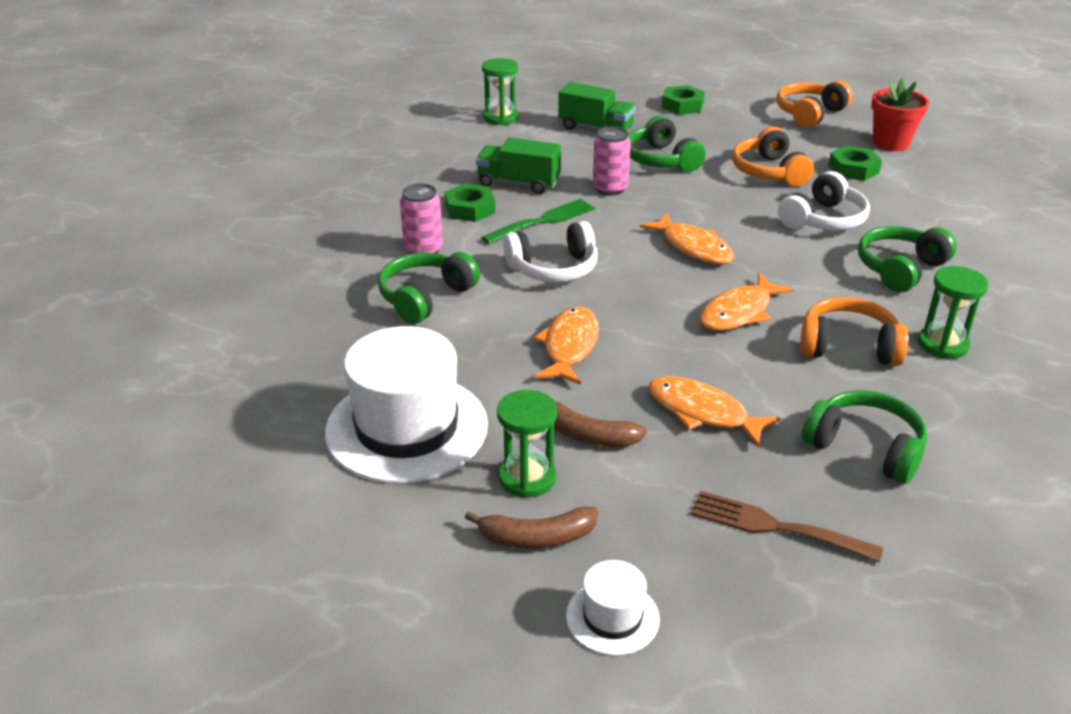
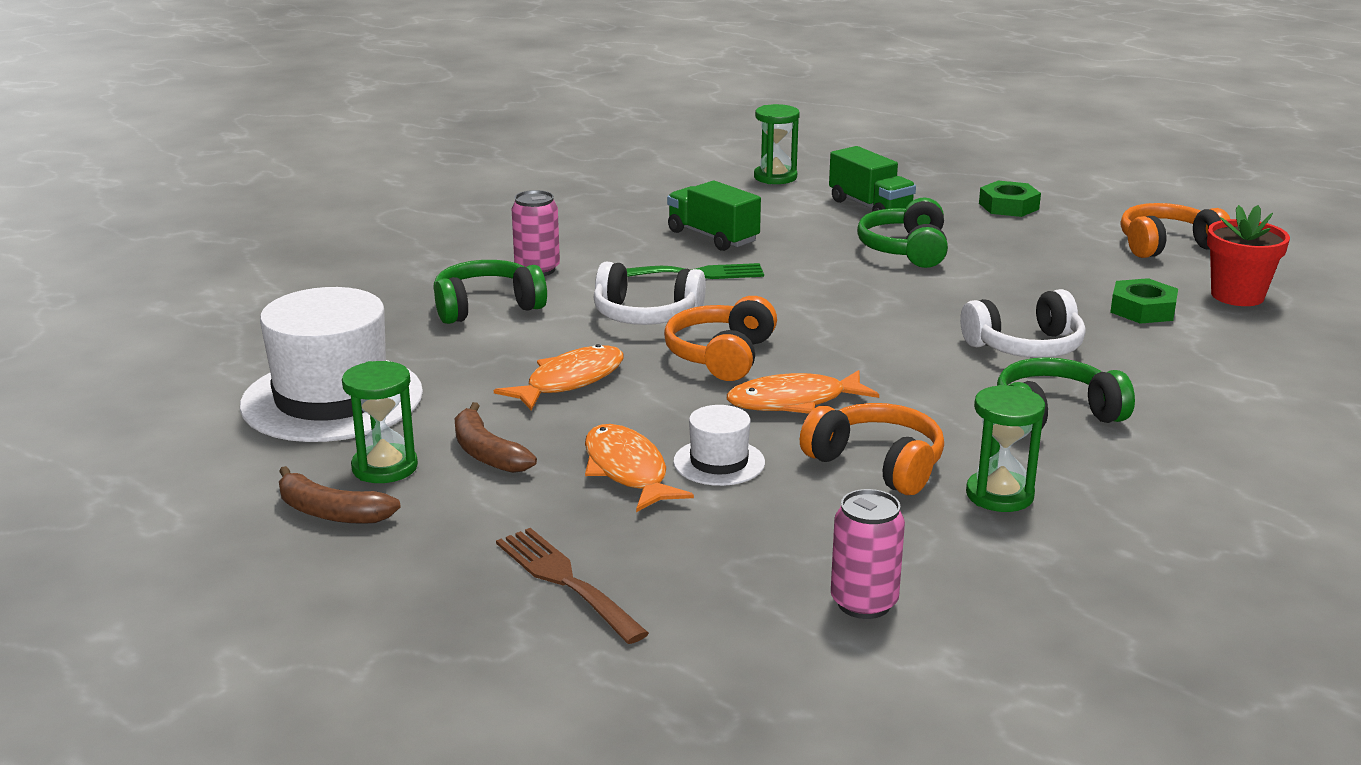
camera: 30 degrees right, 10 degrees down
green nut [444,183,495,222] -> none
white hat [566,560,660,656] -> white hat moved to [673,405,765,486]
pink can [593,126,631,196] -> pink can moved to [831,489,905,619]
orange fish [640,213,734,264] -> none
orange headphones [732,127,814,187] -> orange headphones moved to [664,296,777,381]
green headphones [802,390,927,484] -> none

